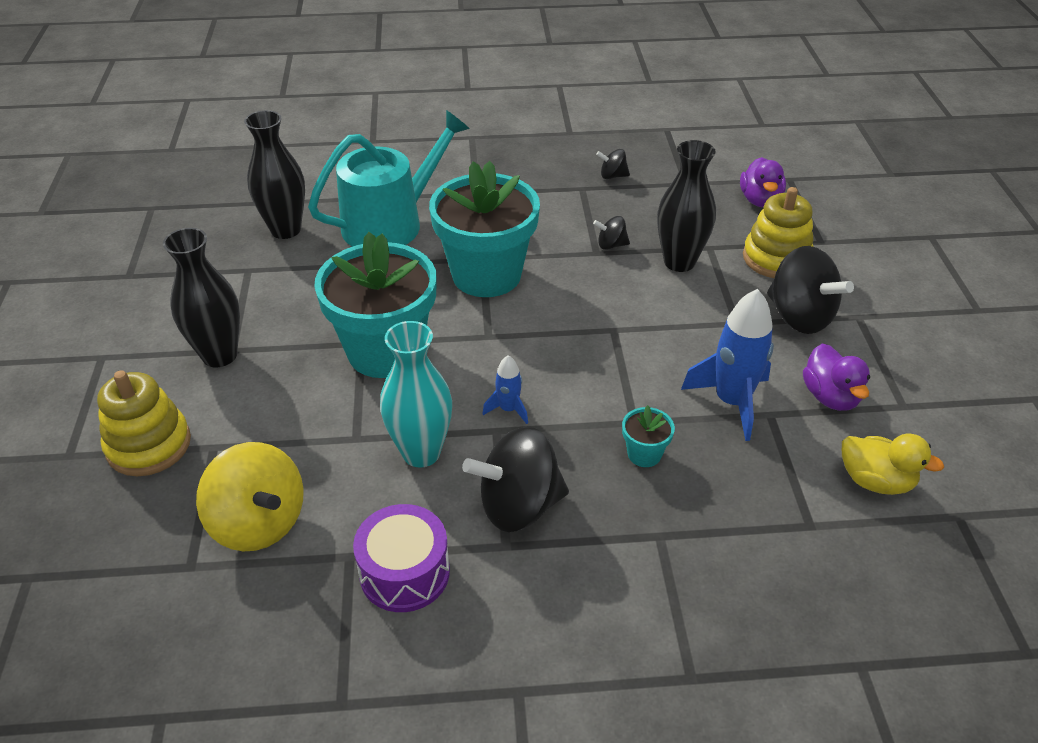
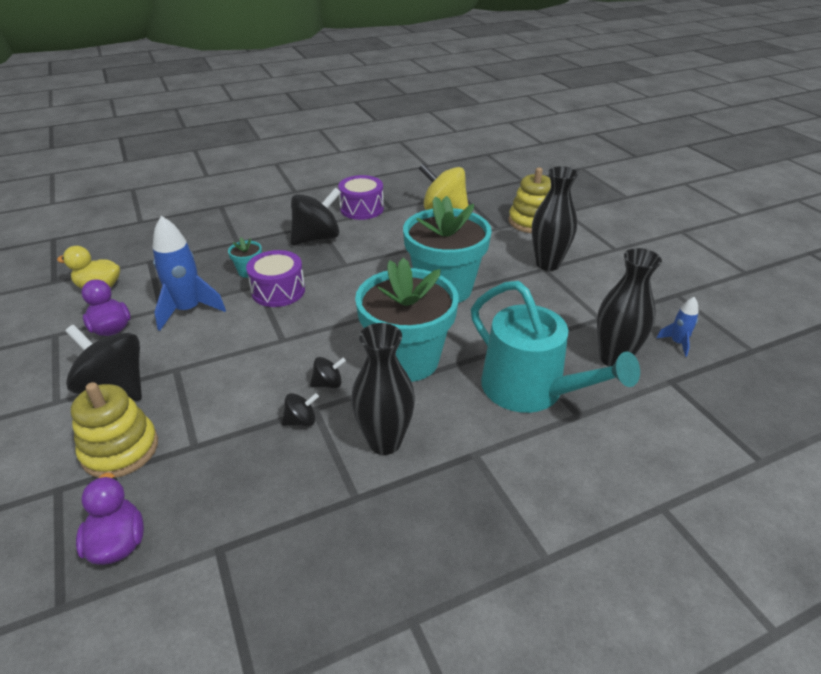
camera: 160 degrees right, 5 degrees down
turquoise watering can [308,110,470,247] -> turquoise watering can turned 75 degrees counterclockwise [471,281,640,413]
turquoise vase [380,321,452,468] -> none
blue rocket [482,355,528,424] -> blue rocket moved to [657,297,699,357]
black spinning top [596,149,630,179] -> black spinning top moved to [310,357,346,388]
black vase [657,140,716,272] -> black vase moved to [351,323,415,455]
none -> purple drum [246,250,305,307]

